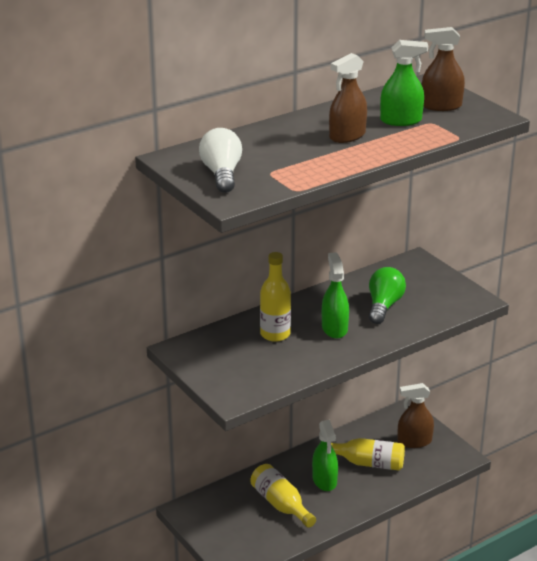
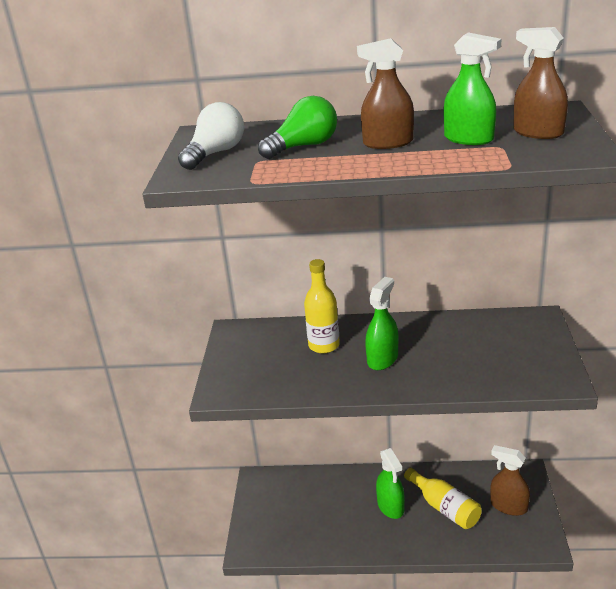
camera: 40 degrees right, 0 degrees up
yellow bottle [250,464,316,528] -> none
green spray bottle [312,420,338,491] -> green spray bottle turned 45 degrees counterclockwise [376,448,405,519]
green light bulb [369,267,406,324] -> green light bulb moved to [258,96,337,159]

